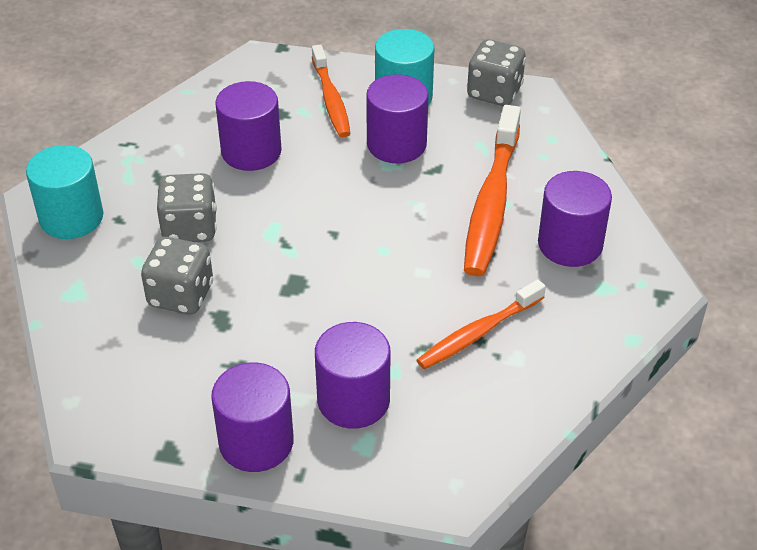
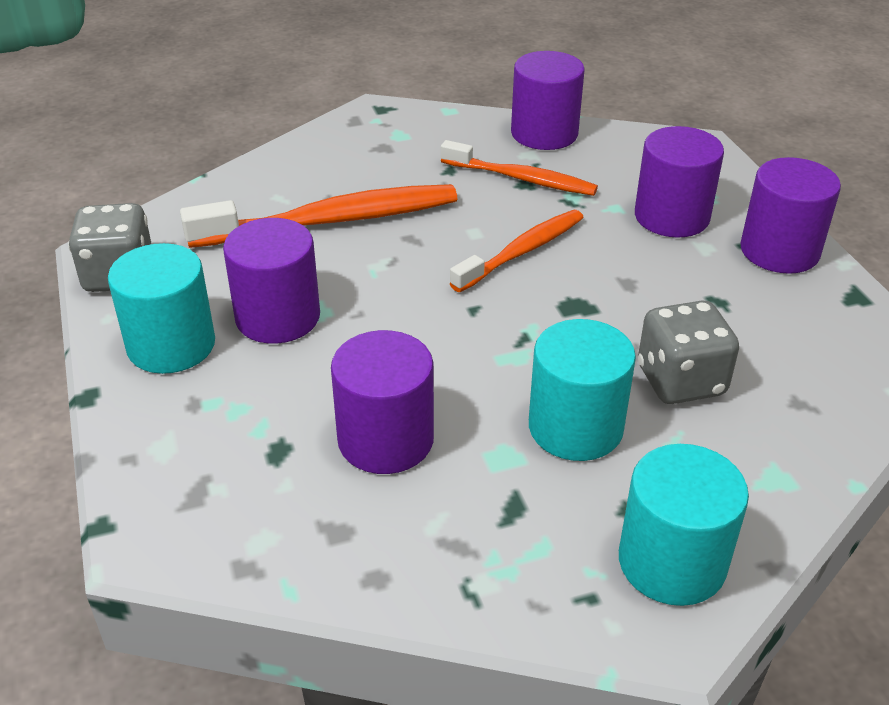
camera: 120 degrees left, 5 degrees down
grey dice [157,173,217,242] -> turquoise cylinder [529,319,636,461]
orange toothbrush [312,45,351,137] -> orange toothbrush moved to [450,210,584,292]
purple cylinder [538,171,612,267] -> purple cylinder moved to [511,51,585,150]

